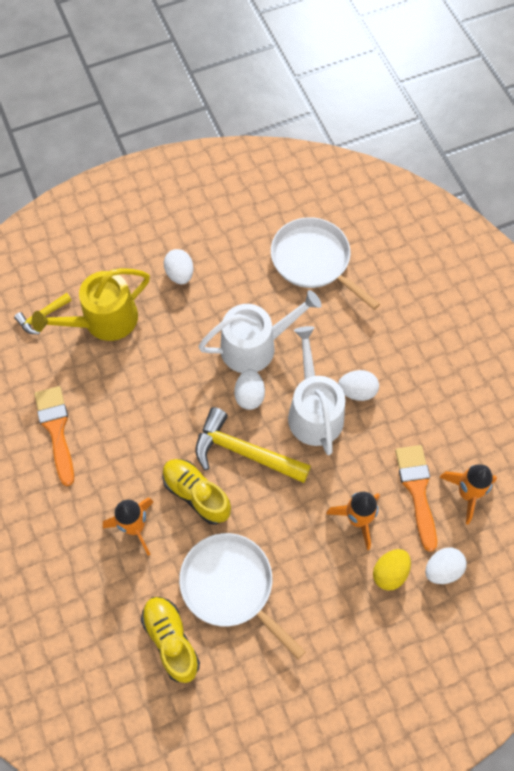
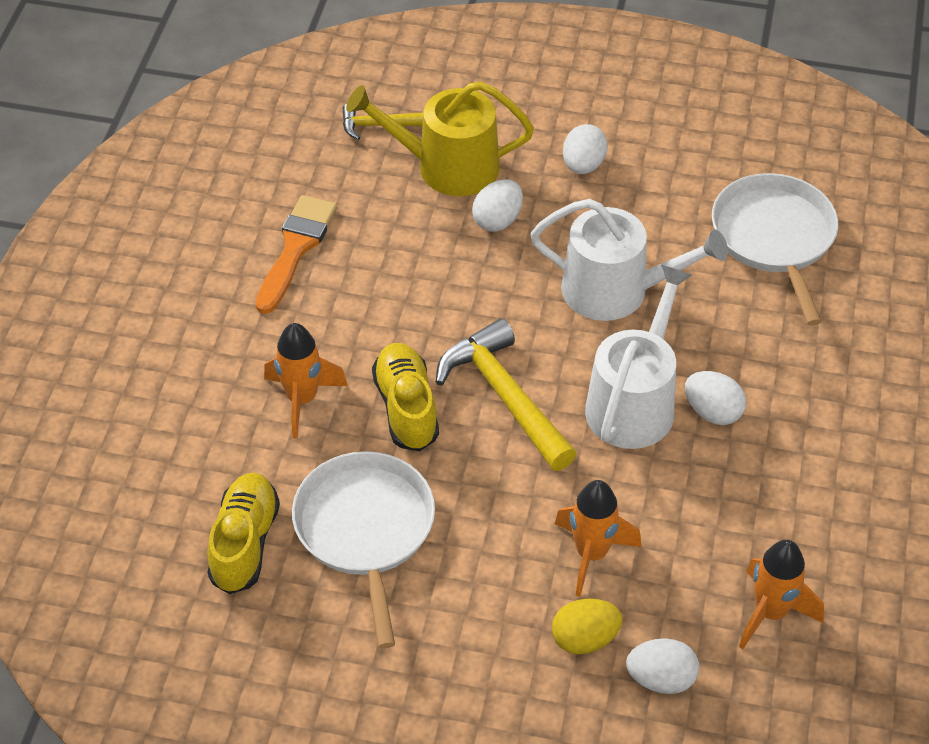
camera: 35 degrees right, 15 degrees down
white egg [234,369,265,410] -> white egg moved to [472,179,523,232]
orange brush [395,445,437,552] -> none

